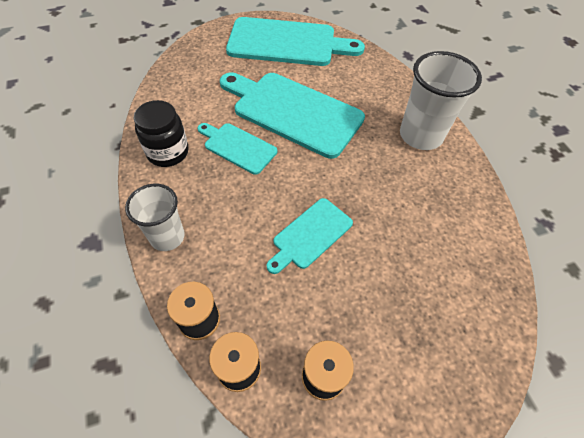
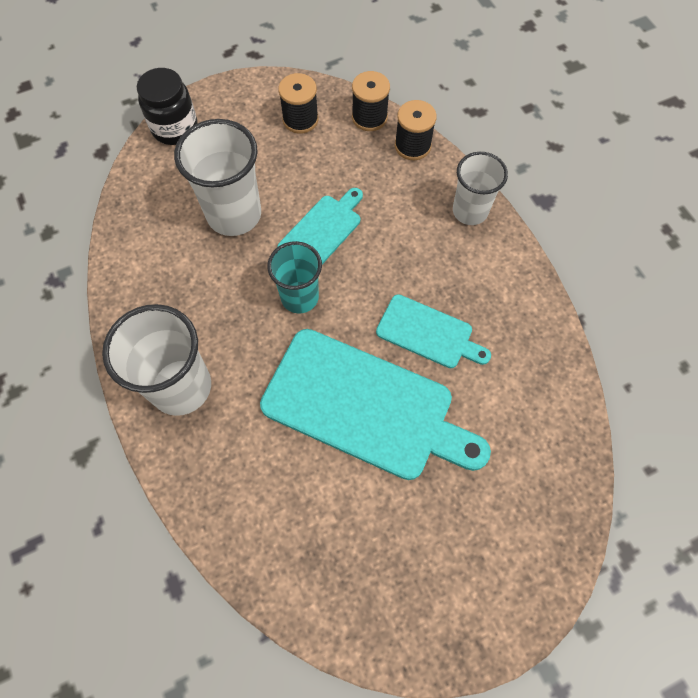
camera: 175 degrees right, 10 degrees up
black jar [134,100,189,167] -> black jar moved to [137,68,198,145]
turquoise cutting board [226,17,365,66] -> none
none -> white cup [174,119,261,236]
none -> turquoise cup [267,241,322,313]

